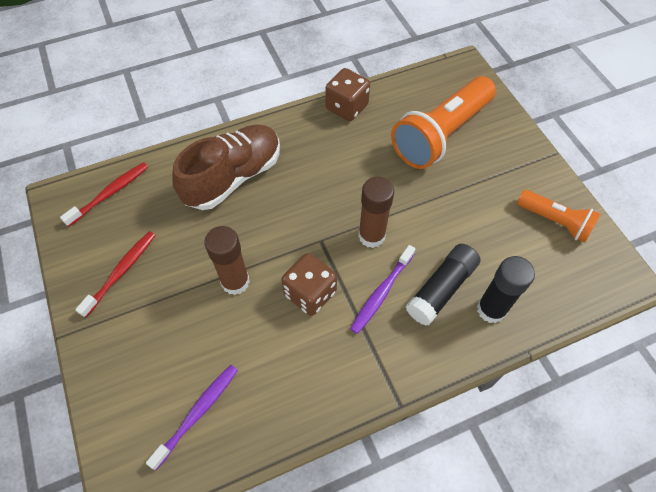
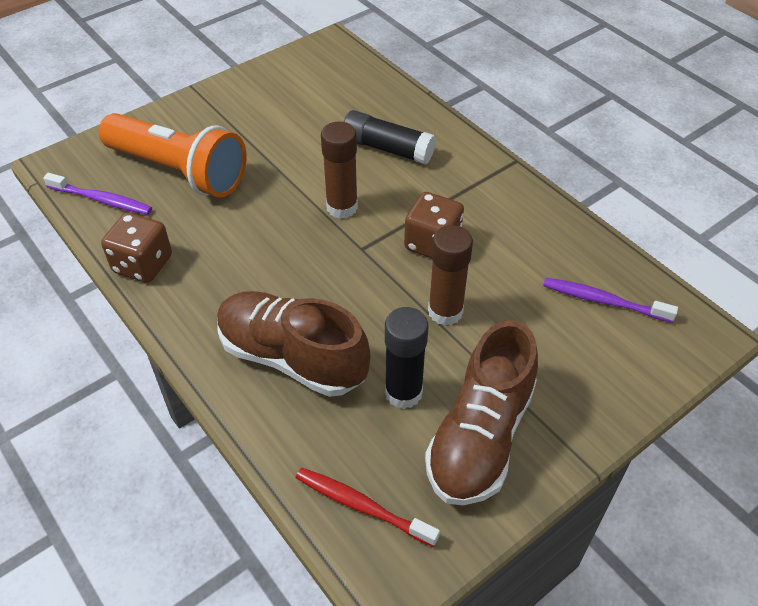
camera: 105 degrees left, 10 degrees down
red toothbrush [75,231,156,318] -> brown shoe [425,320,538,505]
purple toothbrush [350,245,415,334] -> purple toothbrush moved to [43,173,152,215]
black glue stick [477,256,535,323] -> black glue stick moved to [385,307,428,409]
orange flashlight [517,190,601,243] -> none

